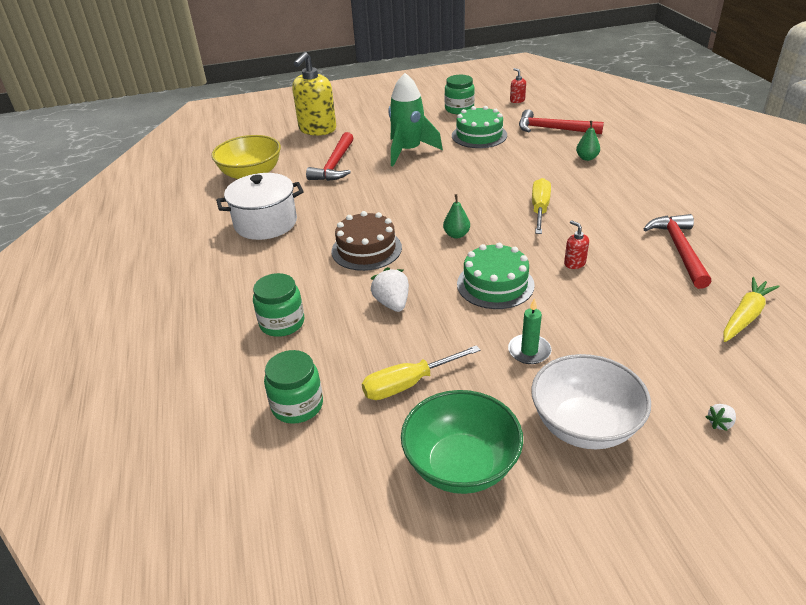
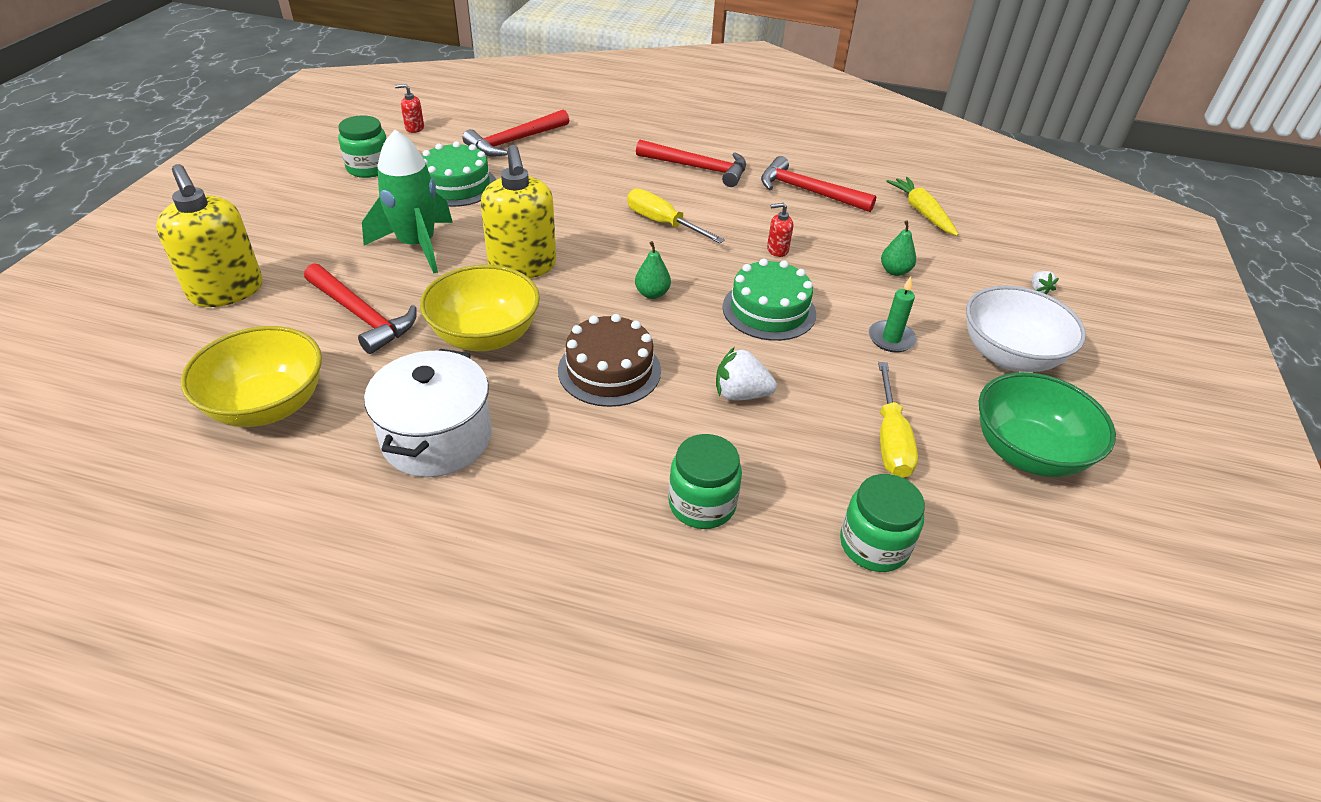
camera: 65 degrees left, 5 degrees up
green pear [576,121,600,161] -> green pear moved to [881,220,916,276]
none -> yellow bowl [420,265,540,351]
none -> yellow soap dispenser [481,145,556,278]
none -> red hammer [636,140,746,187]

